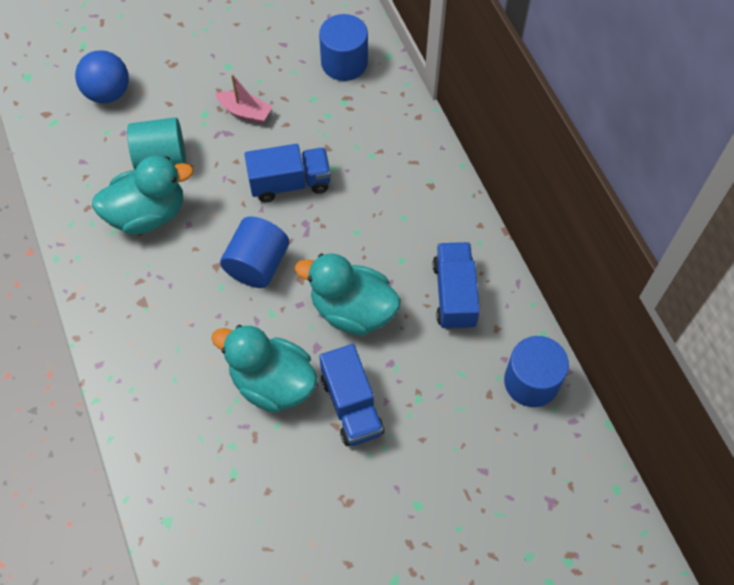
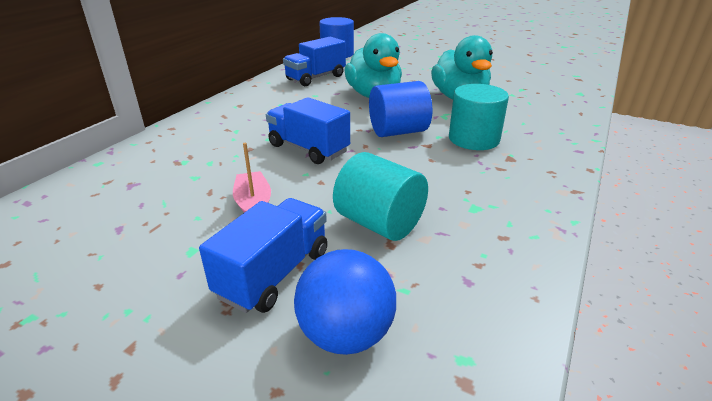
camera: 130 degrees left, 30 degrees down
turquoise duck [92,155,194,235] -> none
blue cylinder [319,14,368,81] -> none
blue truck [319,344,384,446] -> blue truck moved to [199,198,328,313]
none -> turquoise cylinder [449,84,509,150]

